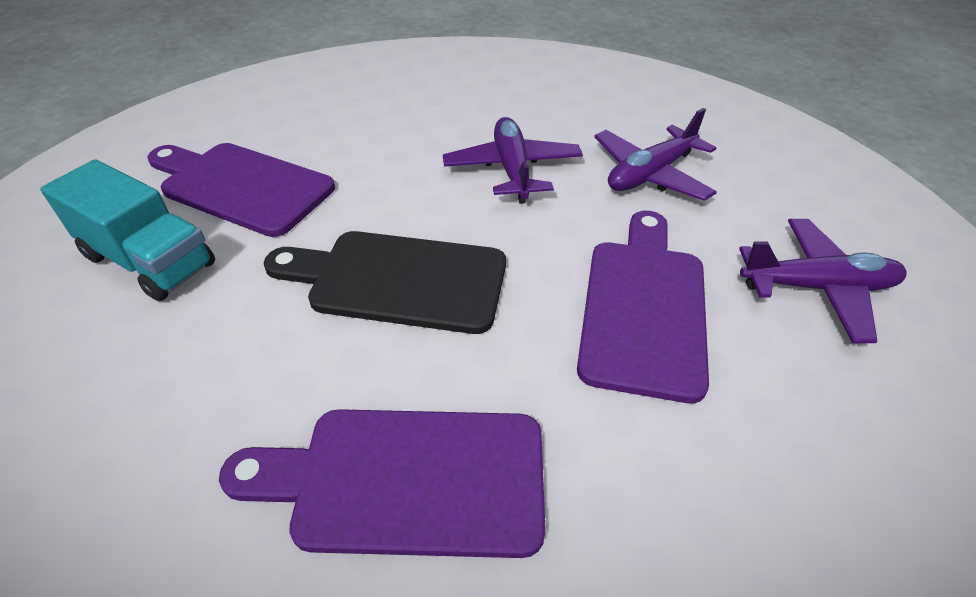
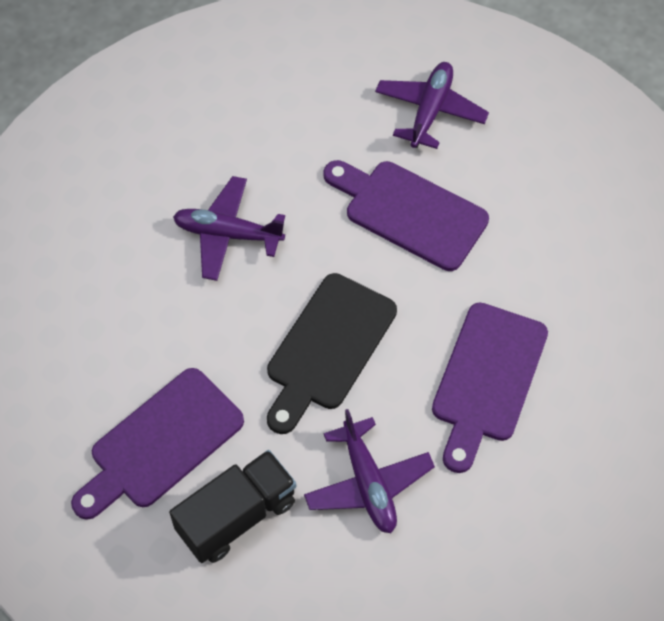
camera: 70 degrees left, 15 degrees up
turquoise truck [40,159,215,301] -> black truck [169,450,296,563]
purple plane [594,108,717,201] -> purple plane moved to [304,409,435,533]

